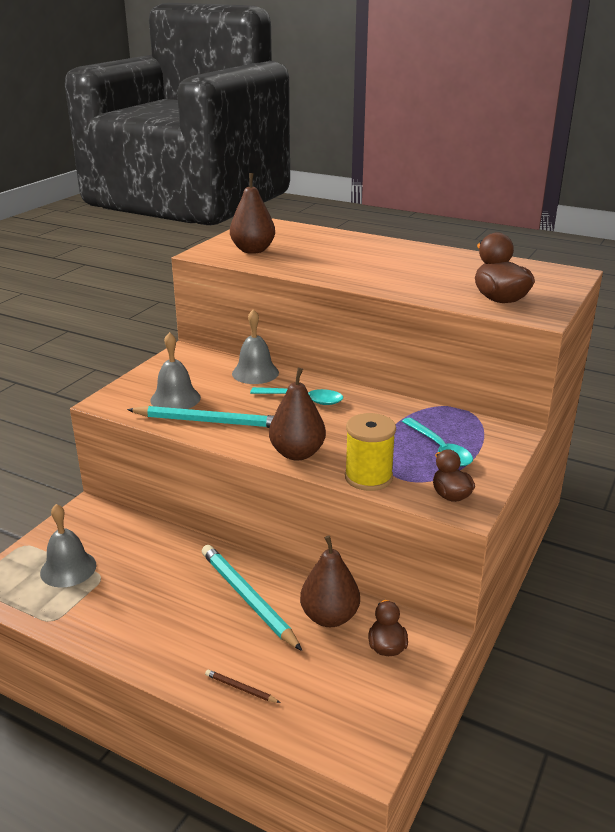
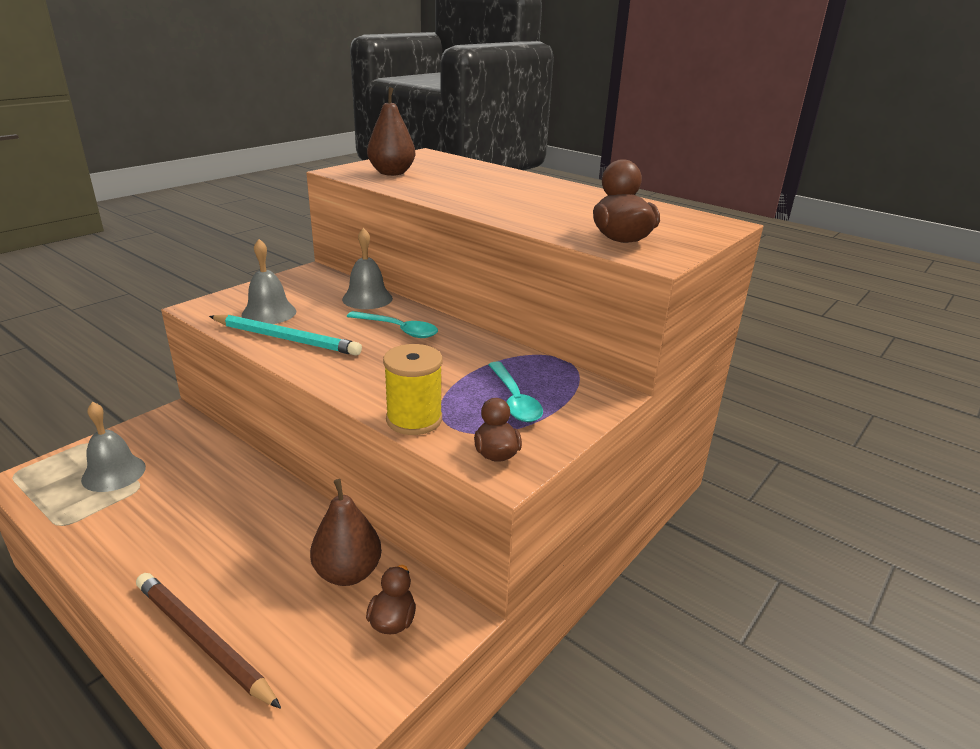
camera: 10 degrees right, 0 degrees up
turquoise pencil [202,545,302,651] -> none
brown pencil [205,670,281,703] -> brown pencil [136,573,281,709], size x2.36
brown pear [269,368,326,460] -> none

